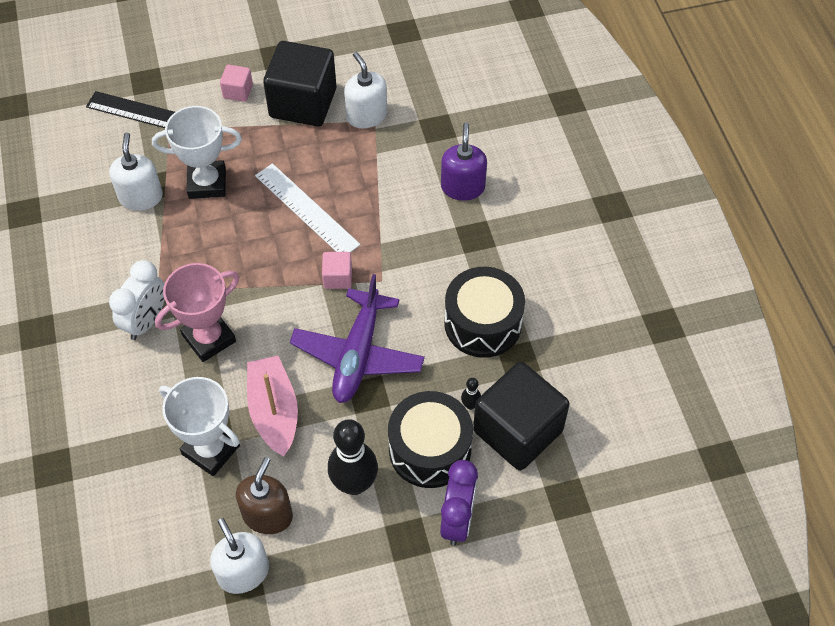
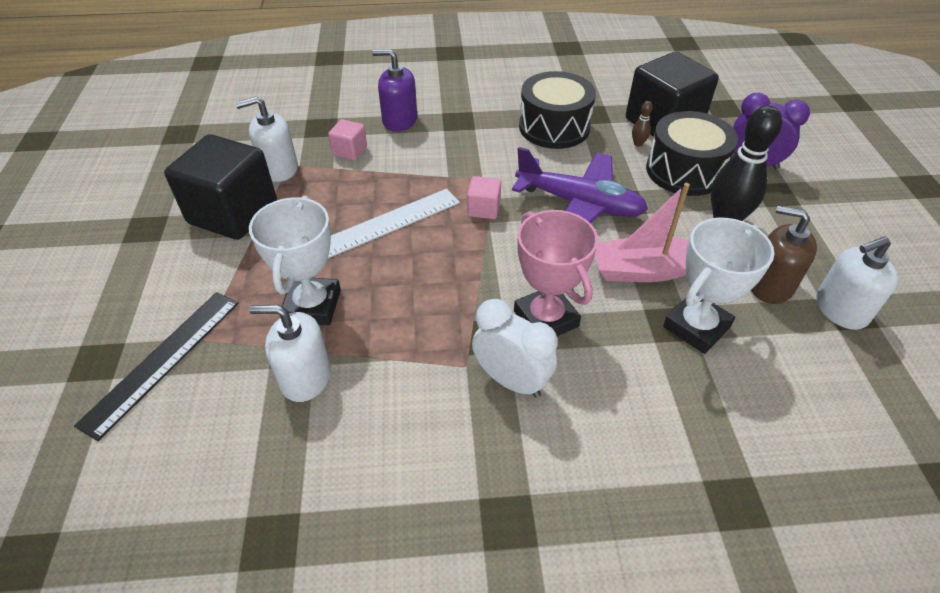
camera: 80 degrees left, 10 degrees down
pink cube [220,65,253,102] -> pink cube moved to [328,119,367,160]
black bowling pin [461,378,481,410] -> brown bowling pin [632,101,653,147]

